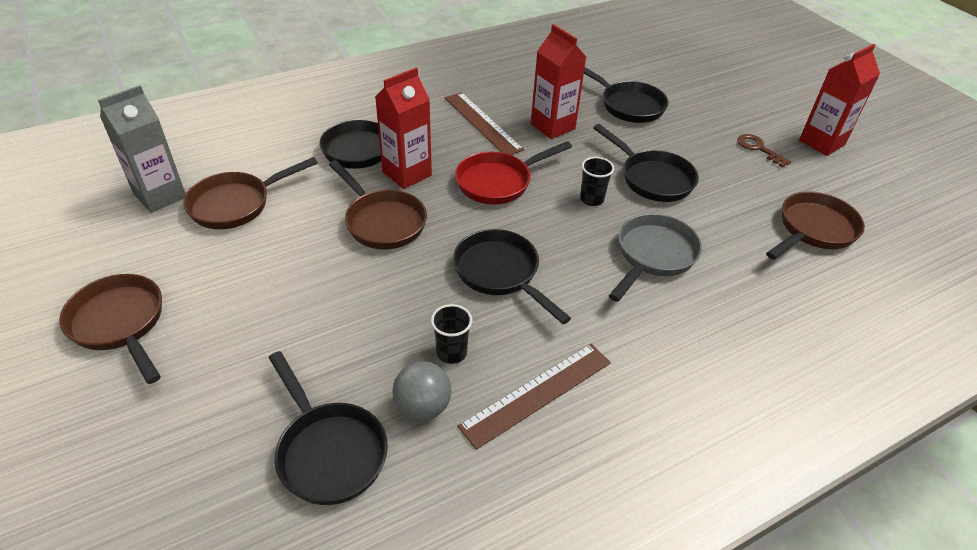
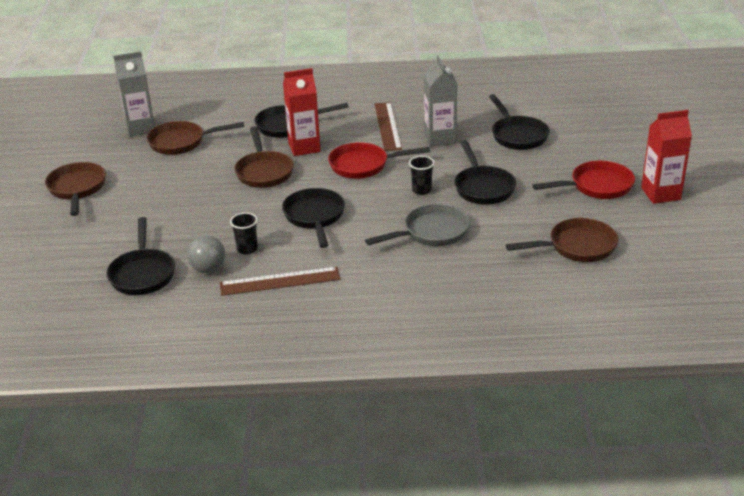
camera: 30 degrees right, 10 degrees down
red carton [531,24,586,139] -> grey carton [424,56,457,147]
brown key [737,134,791,167] -> red pan [532,161,635,199]

